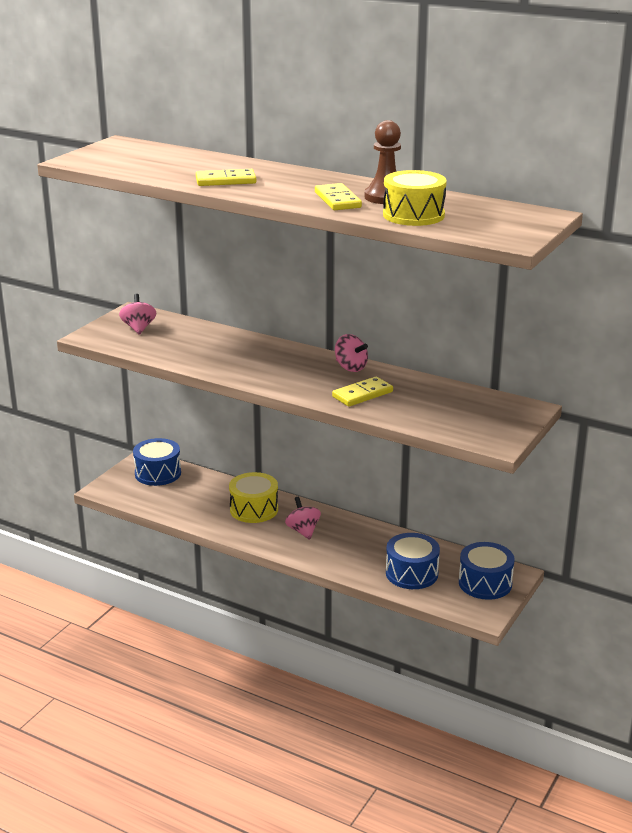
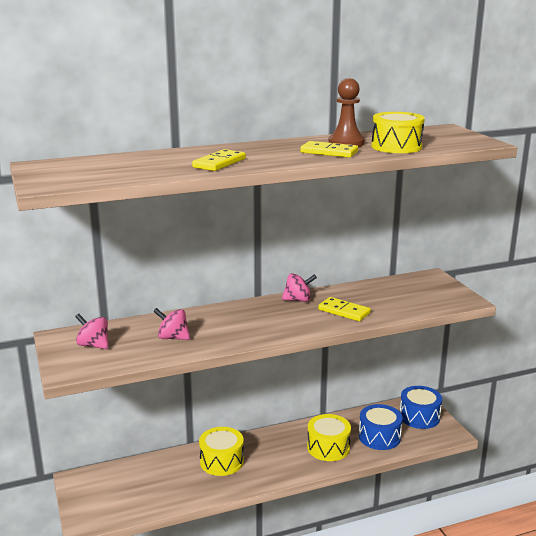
camera: 50 degrees left, 5 degrees down
blue drum [133,438,181,486] -> none
pink spinning top [285,497,321,540] -> pink spinning top moved to [153,308,190,340]
yellow domino [332,377,393,407] -> yellow domino turned 60 degrees counterclockwise [318,297,371,321]
none -> yellow drum [307,414,351,461]

